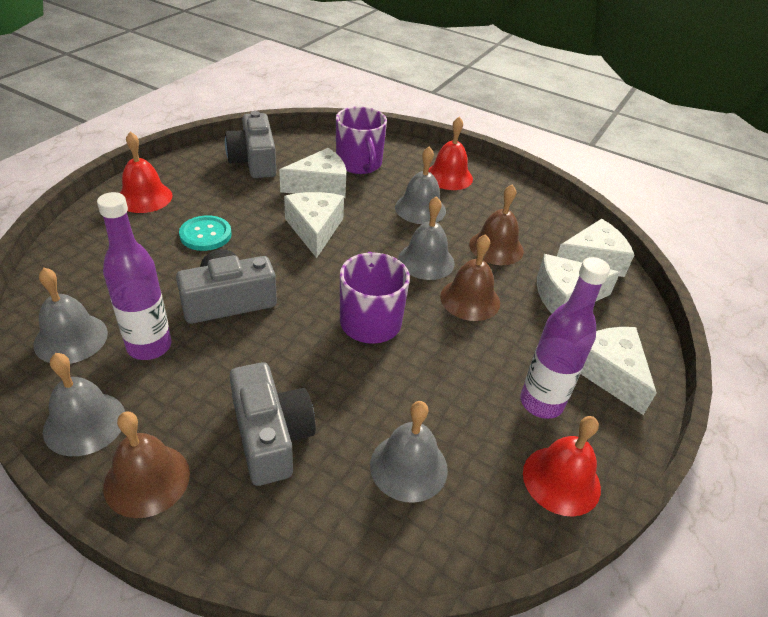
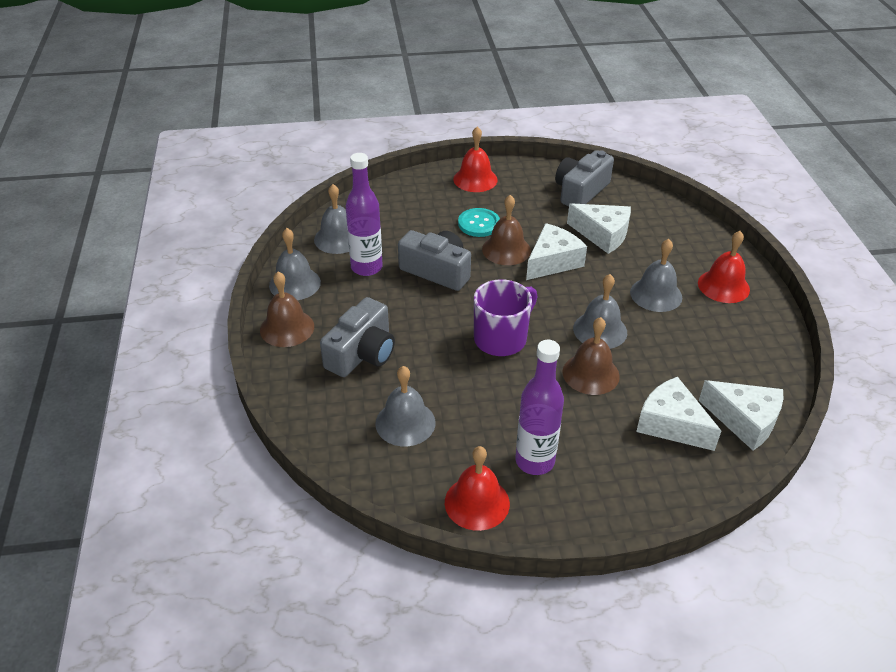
camera: 55 degrees right, 0 degrees up
purple mug [336,107,387,174] -> none
brown bell [469,184,524,265] -> brown bell moved to [482,195,531,265]
white cheese [581,327,657,415] -> none

